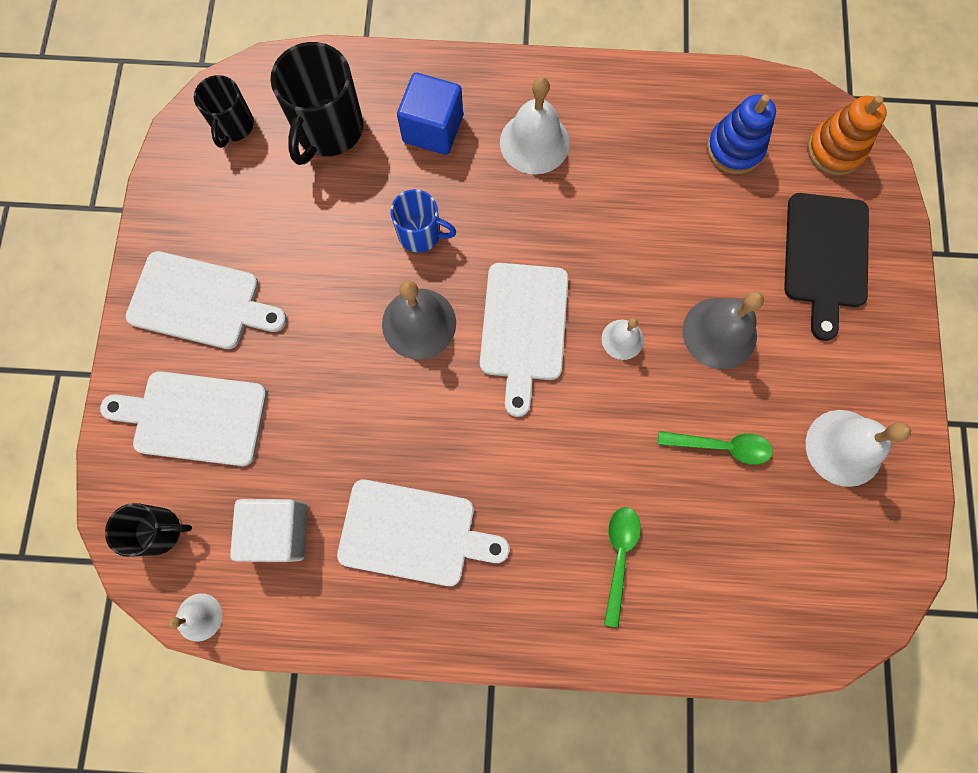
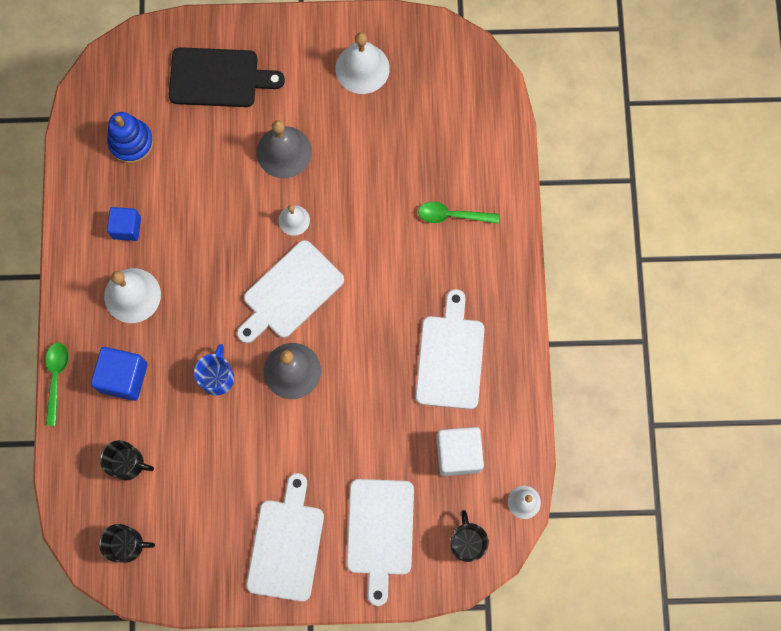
camera: 95 degrees left, 0 degrees up
black mug [271,42,363,165] -> black mug [100,440,154,480], size x0.60
white cutting board [480,263,568,417] -> white cutting board turned 135 degrees clockwise [237,240,344,343]
green spoon [658,431,773,465] -> green spoon moved to [45,343,69,426]
orange stacking toy [808,96,887,175] -> none
none -> blue cube [107,207,141,241]

